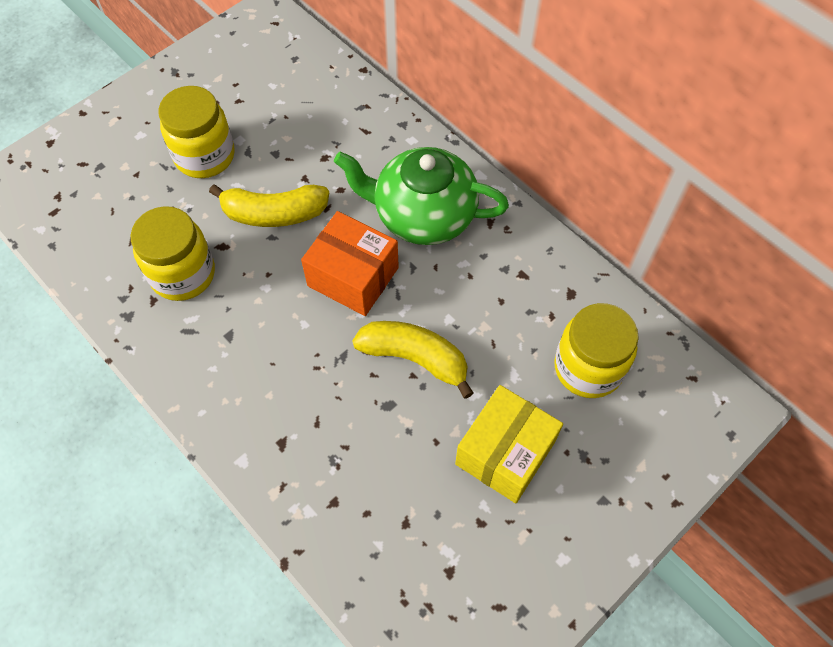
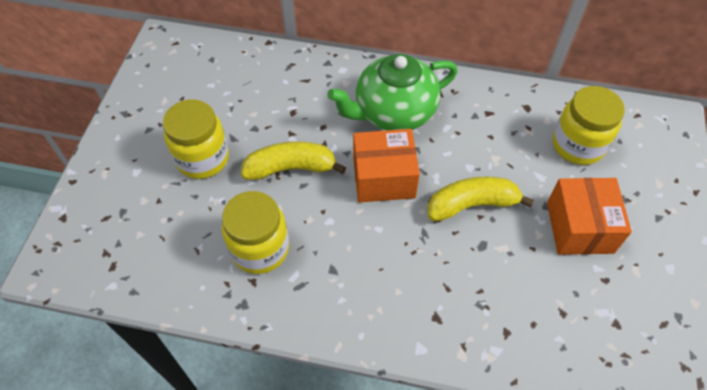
camera: 35 degrees left, 5 degrees down
yellow banana [209,184,329,227] -> yellow banana turned 150 degrees counterclockwise [241,141,346,180]
yellow box [455,385,563,503] -> orange box [547,178,632,255]

